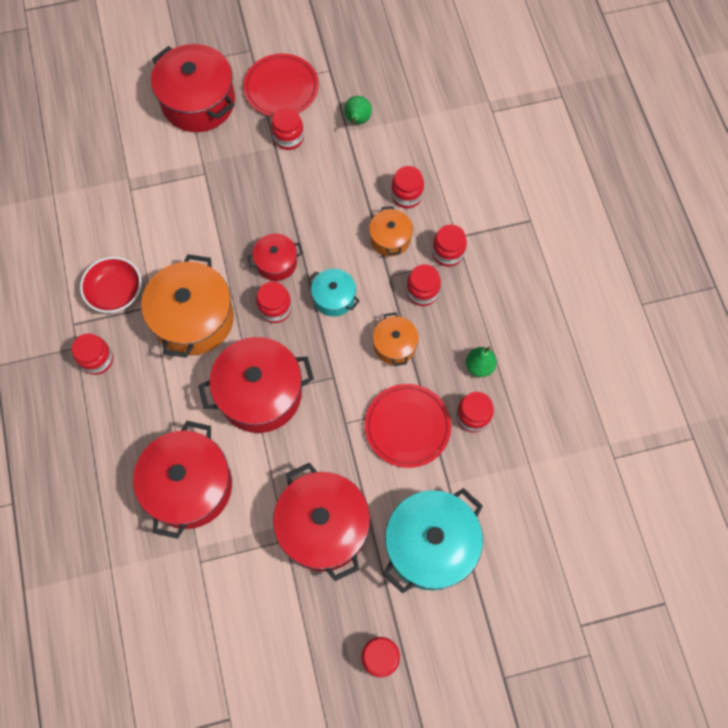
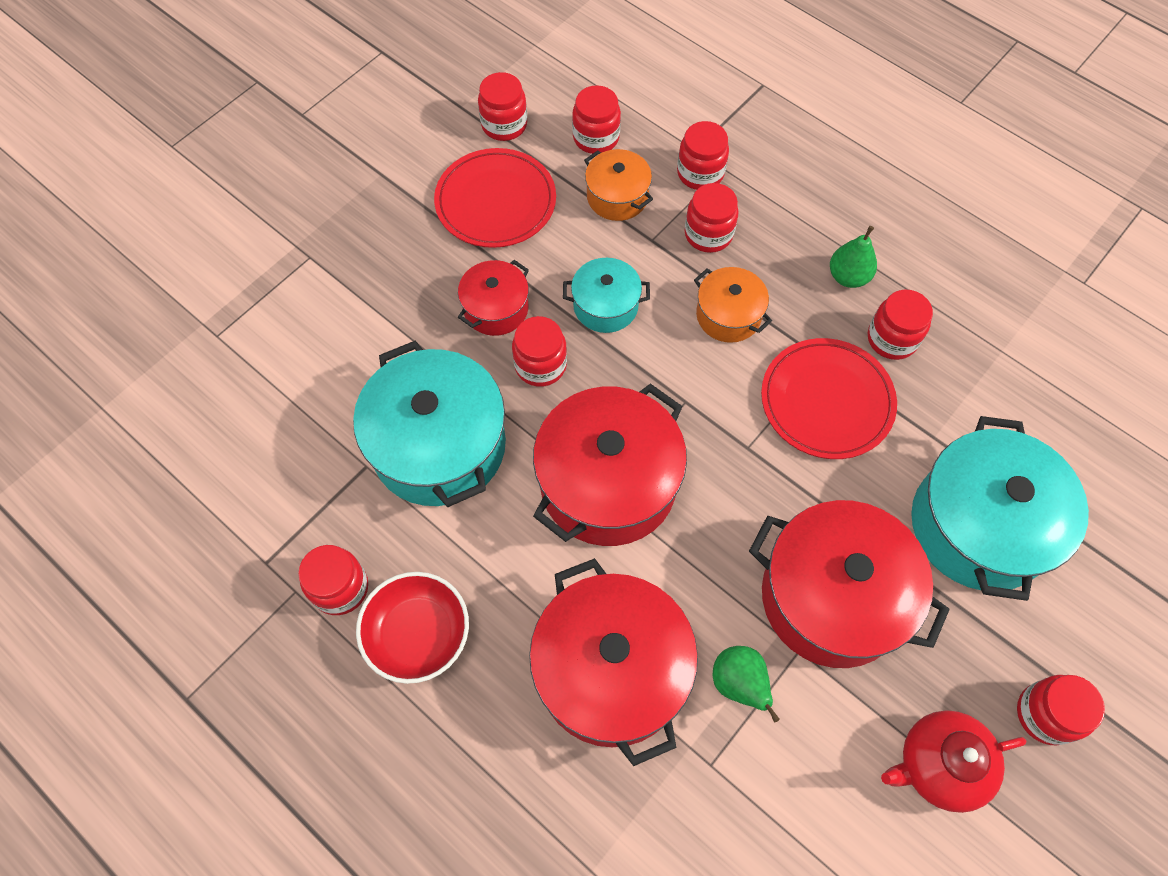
camera: 35 degrees left, 5 degrees down
red bowl [80,257,142,313] -> red bowl moved to [356,572,469,684]
orange pot [141,254,234,358] -> turquoise pot [353,341,506,507]
red pot [151,44,235,132] -> none
red plate [243,53,319,117] -> red plate moved to [434,148,556,248]
red jar [271,107,304,150] -> red jar moved to [478,72,527,141]
green pear [344,96,372,124] -> green pear moved to [712,646,780,722]
none -> red teapot [881,710,1027,813]

